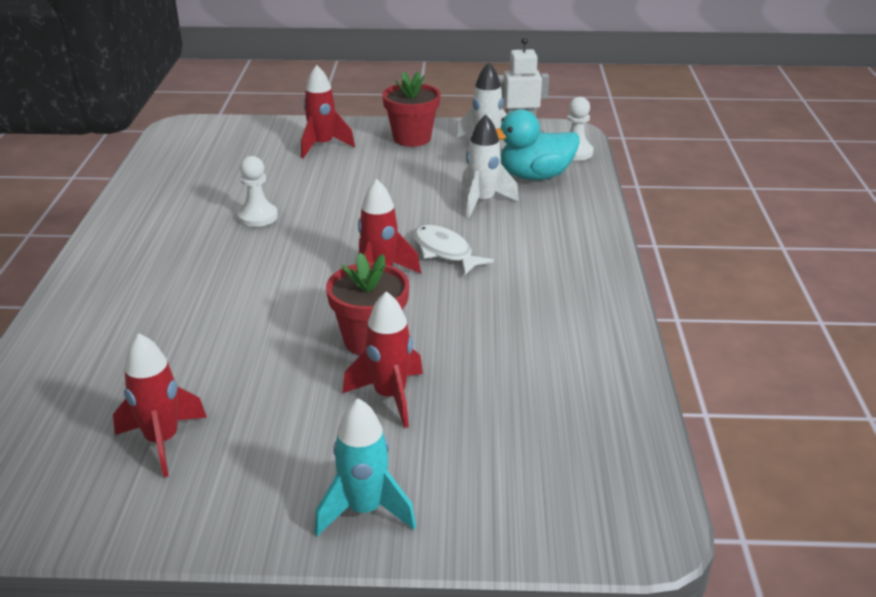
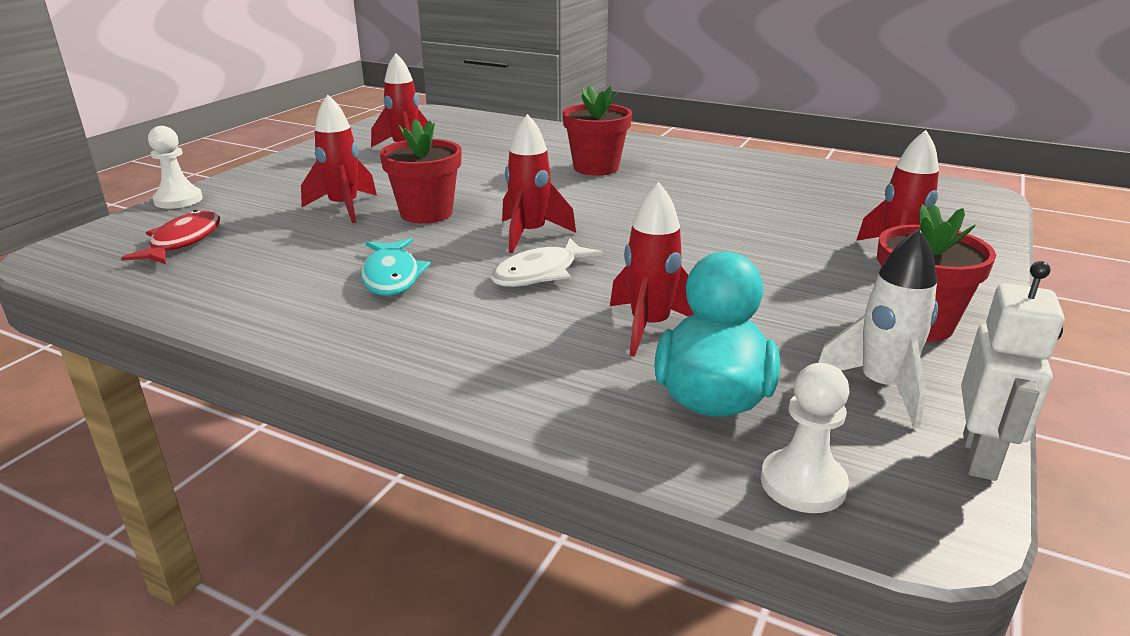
camera: 115 degrees right, 5 degrees down
white pawn [237,156,278,227] -> white pawn moved to [148,126,203,209]
turquoise rocket [315,398,416,536] -> none
white fish [413,225,494,275] -> white fish turned 150 degrees clockwise [490,238,603,287]
white rocket [461,114,519,218] -> red rocket [610,182,694,357]
none -> red fish [121,210,220,264]
none -> turquoise fish [361,238,431,296]
none -> red flower pot [562,86,632,176]

